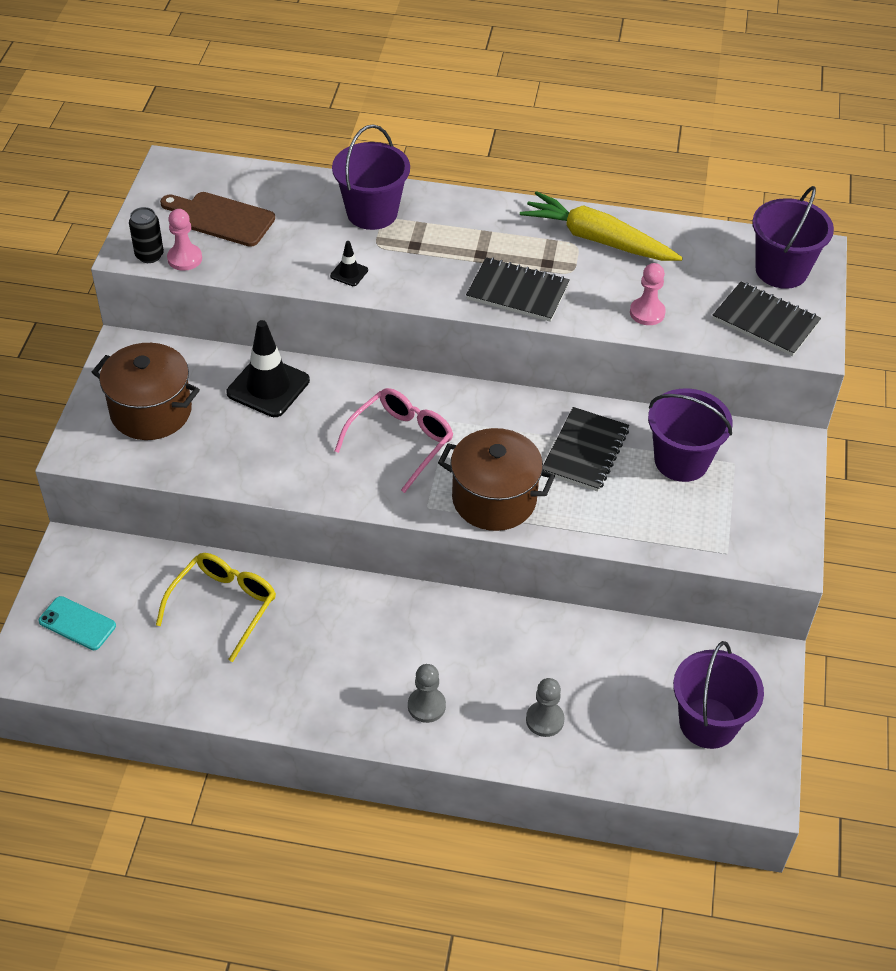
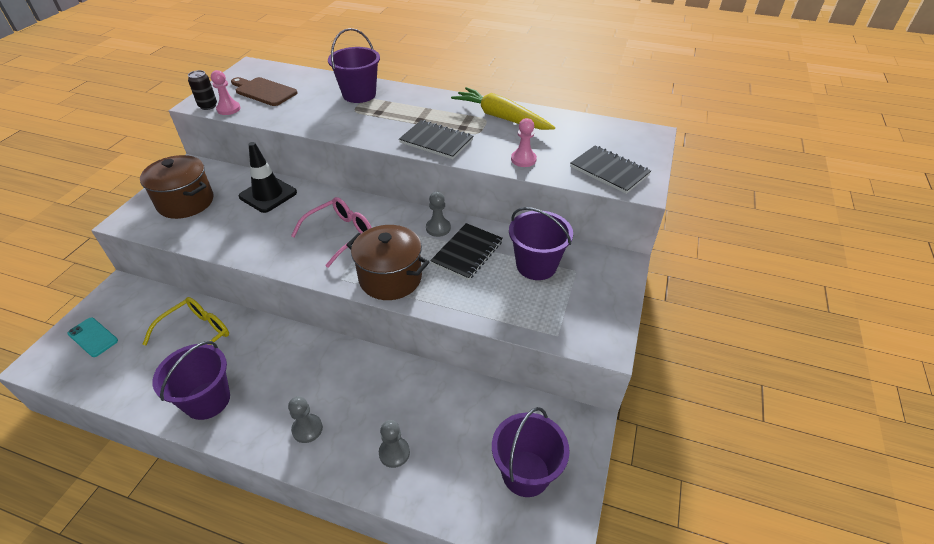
camera: 10 degrees right, 5 degrees down
black traffic cone [330,241,368,286] -> none
purple bucket [752,186,834,289] -> purple bucket moved to [152,341,230,420]
none -> grey pawn [426,191,451,237]

